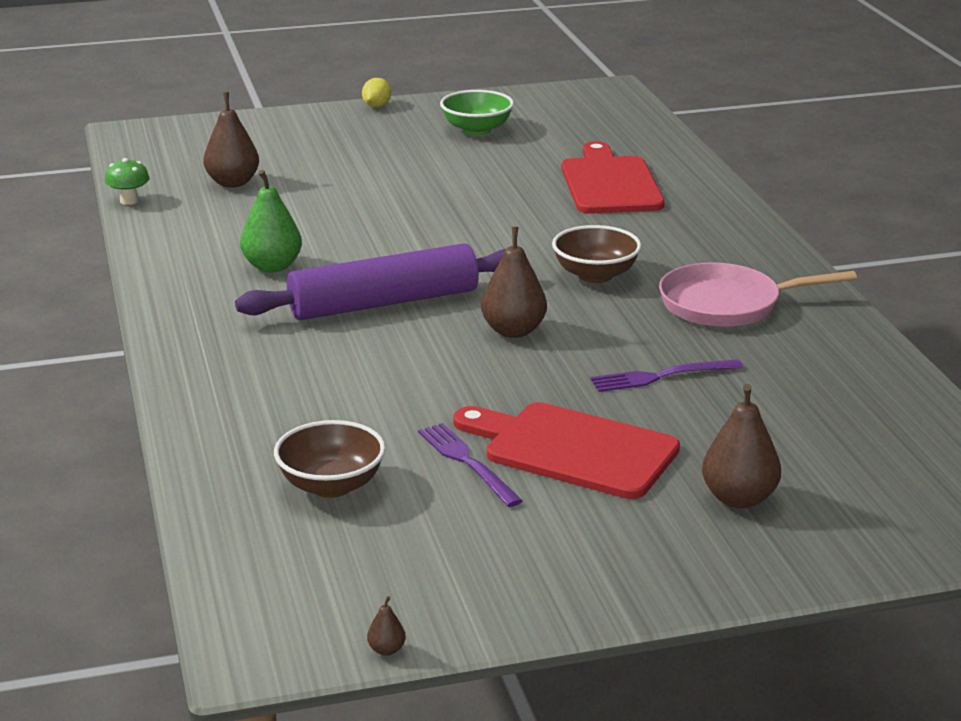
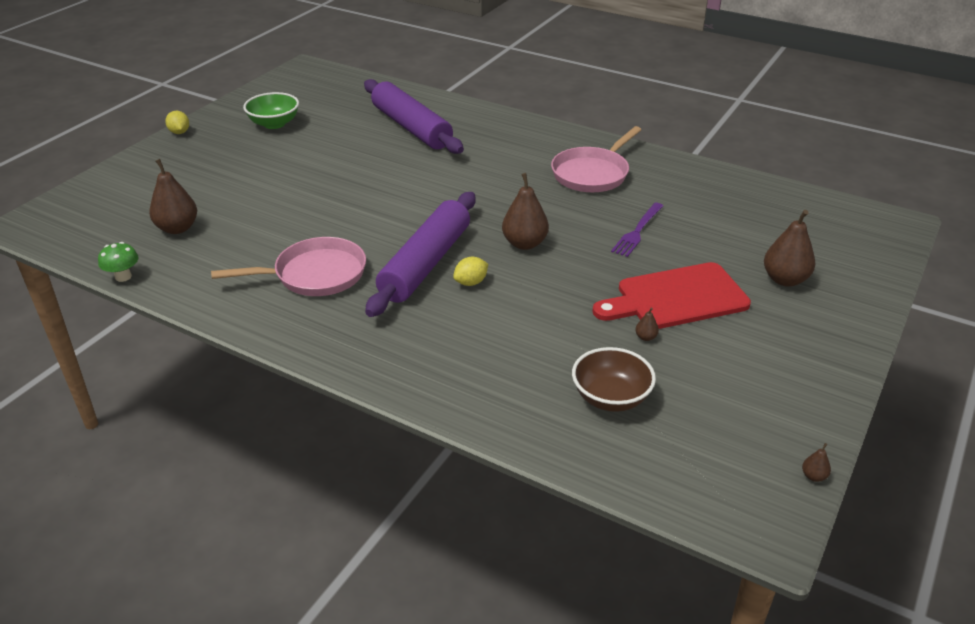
camera: 45 degrees left, 10 degrees up
green pear [240,170,302,272] -> pink pan [211,237,366,296]
purple fork [418,423,523,507] -> brown pear [635,307,659,341]
brown bowl [552,225,642,283] -> none
red cutting board [561,141,664,214] -> purple rolling pin [364,79,464,154]
none -> yellow lemon [453,257,488,286]

